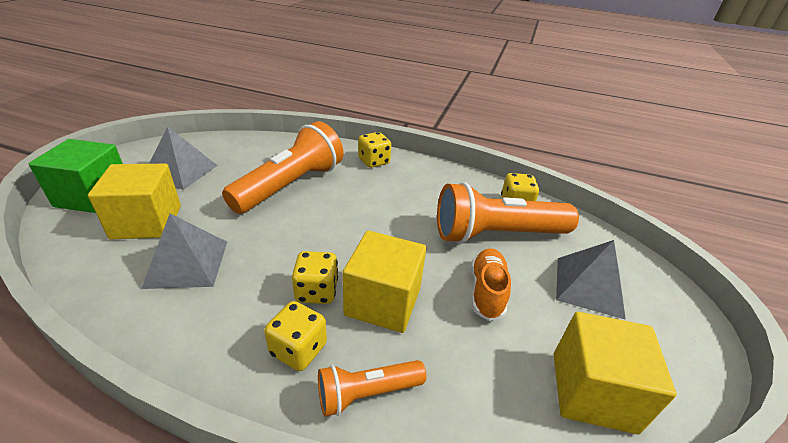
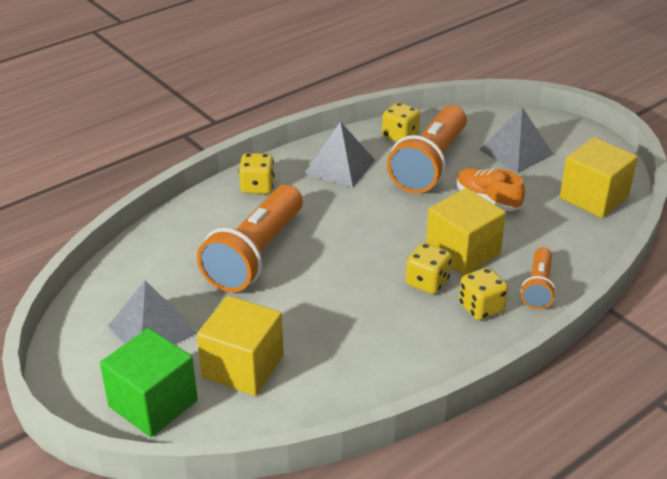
camera: 55 degrees left, 0 degrees up
grey pyramid [141,213,227,289] -> grey pyramid moved to [305,122,375,188]
orange flashlight [222,121,344,214] -> orange flashlight turned 135 degrees counterclockwise [197,185,303,292]

